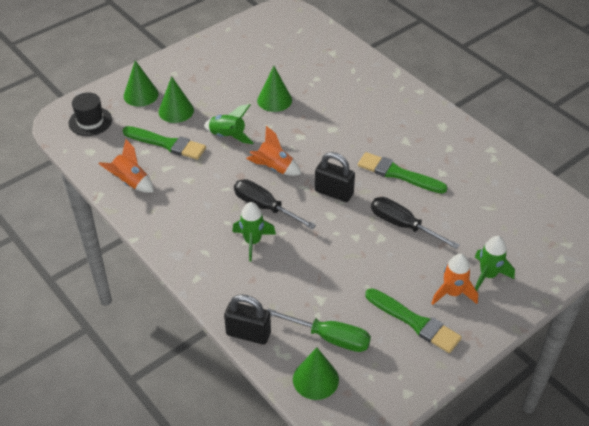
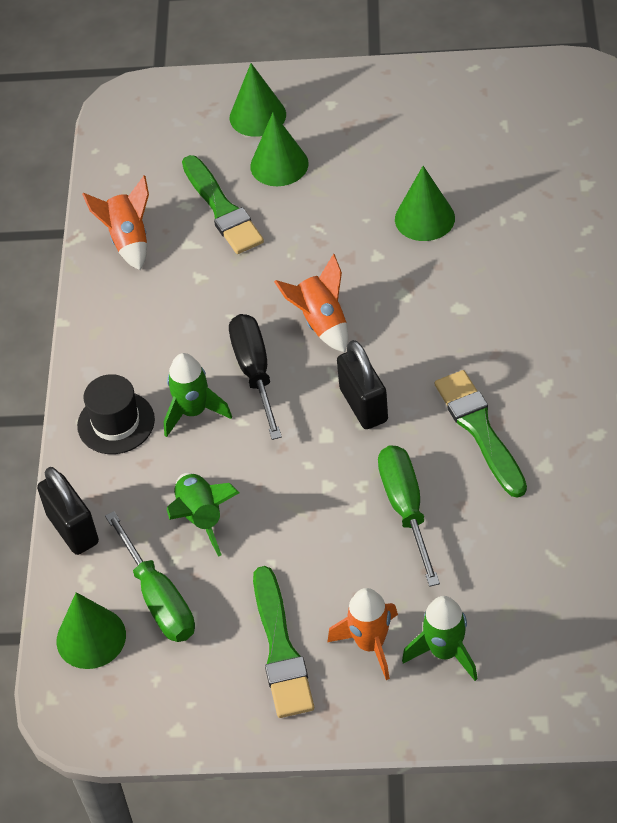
camera: 45 degrees right, 5 degrees up
black hat [69,92,112,136] -> black hat moved to [77,374,155,454]
green rocket [204,104,253,144] -> green rocket moved to [167,473,240,557]
black screwdriver [371,197,460,249] -> green screwdriver [378,445,440,587]

